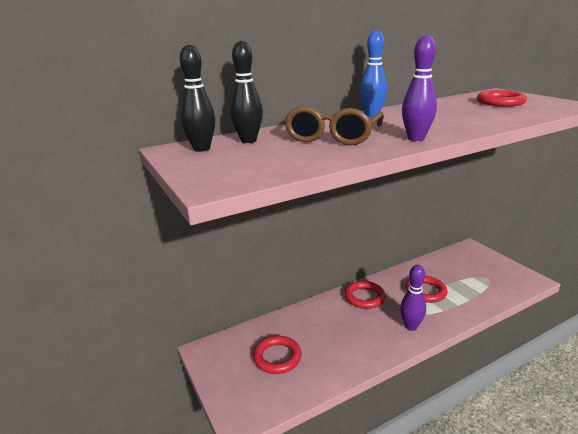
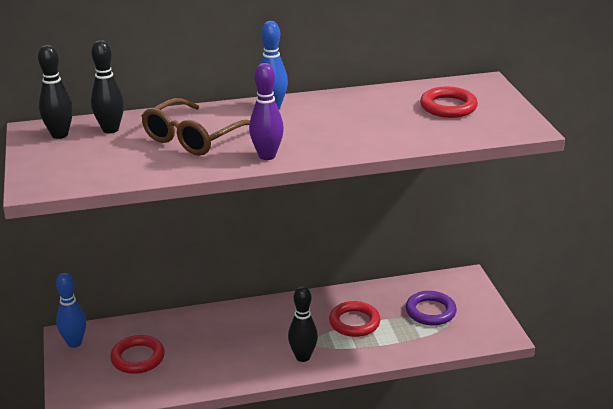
camera: 15 degrees right, 5 degrees up
red ring [344,281,386,309] -> none
purple bowling pin [400,265,426,331] -> black bowling pin [288,286,318,362]
none -> blue bowling pin [56,273,86,348]
none -> purple ring [406,291,457,325]

